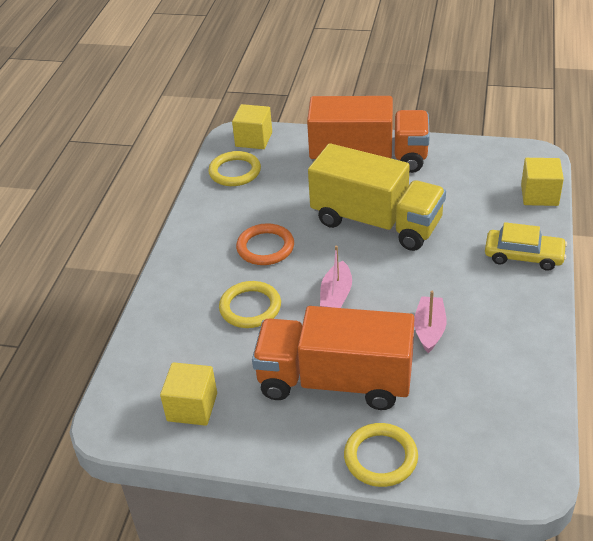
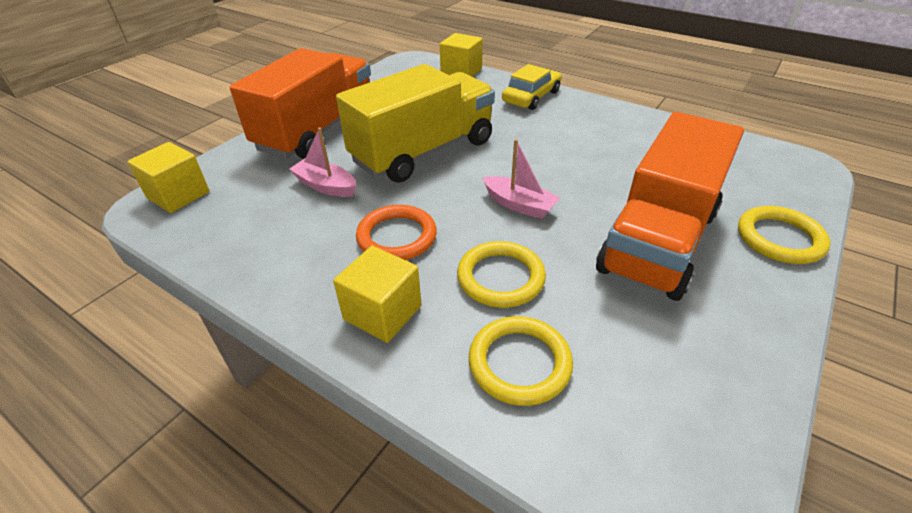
camera: 70 degrees left, 0 degrees up
yellow cube [160,362,217,426] -> yellow cube moved to [333,246,422,343]
yellow ring [208,151,261,186] -> yellow ring moved to [469,316,573,406]
pink boat [414,291,447,353] -> pink boat moved to [289,127,356,197]

